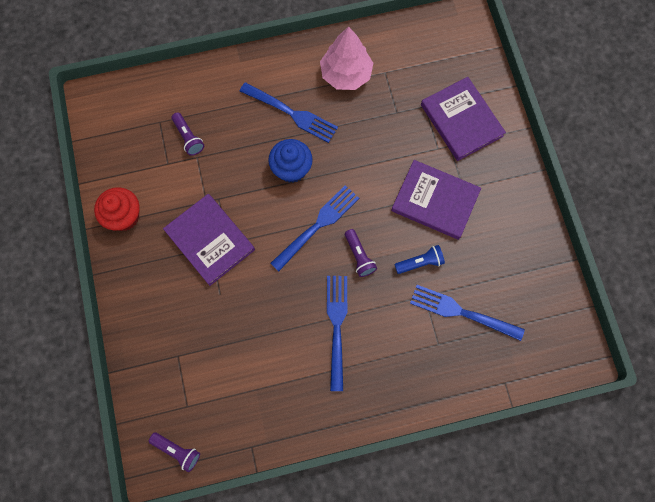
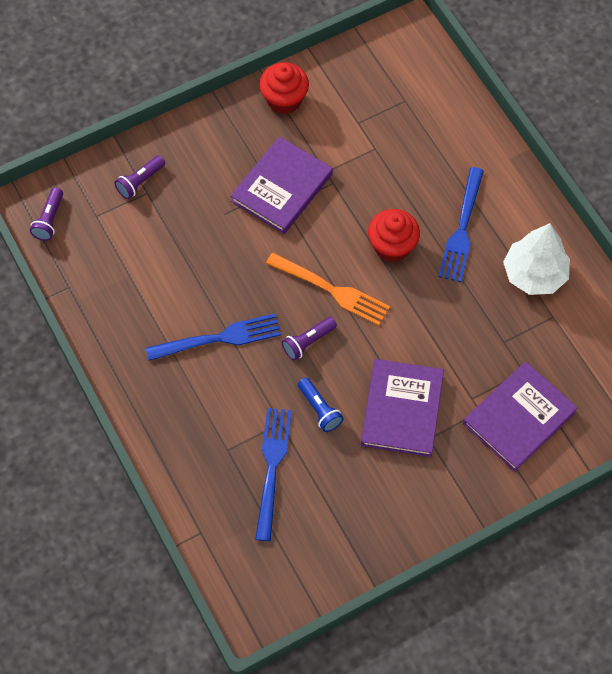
camera: 75 degrees right, 10 degrees down
purple flashlight [172,112,204,156] -> purple flashlight moved to [115,155,165,199]
blue cupcake [268,139,313,183] -> red cupcake [368,209,420,262]
blue fork [270,185,359,271] -> orange fork [266,253,390,326]
pink tree [320,26,373,90] -> white tree [503,223,570,295]

